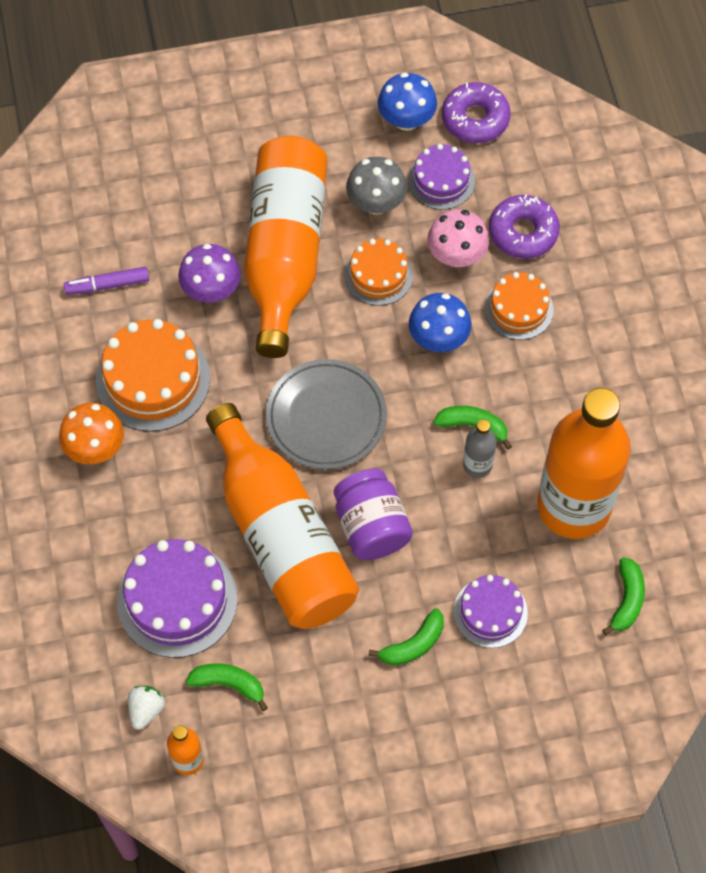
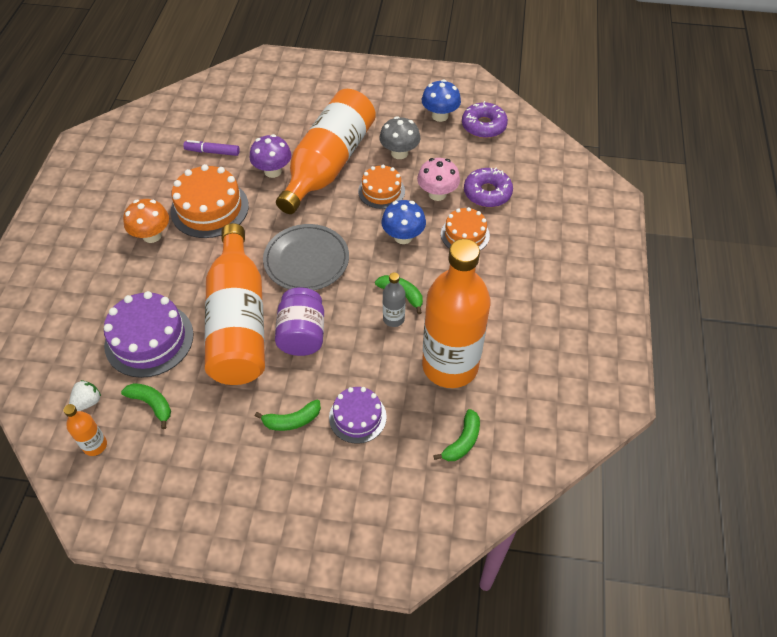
camera: 20 degrees right, 10 degrees down
purple cake [408,144,475,210] -> none

